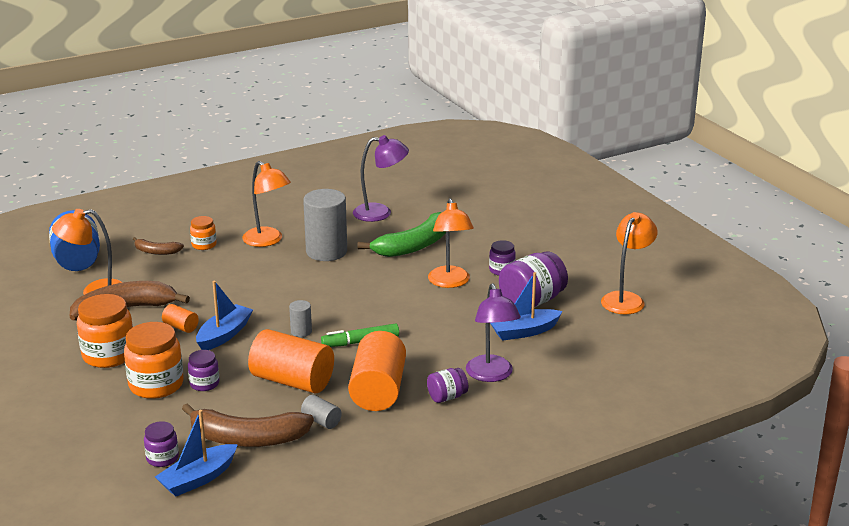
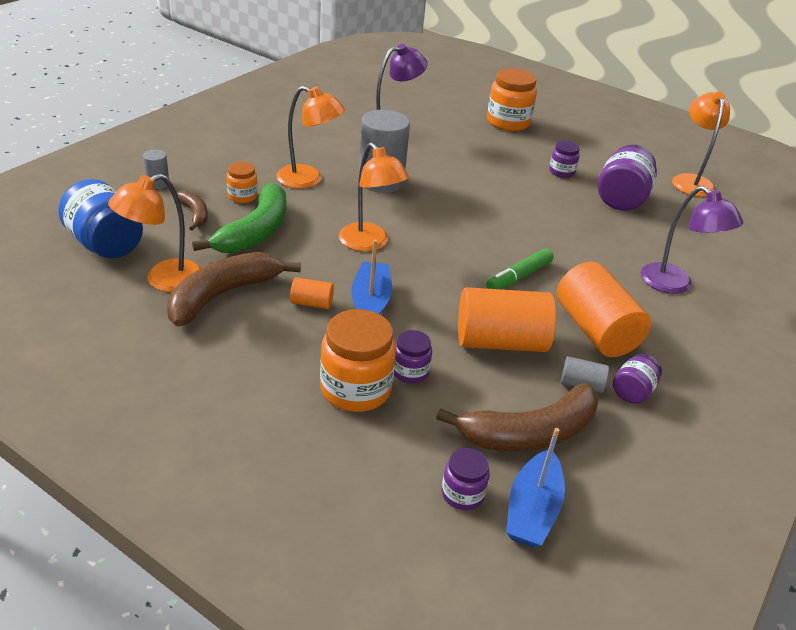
camera: 30 degrees left, 10 degrees up
orange jar [77,294,133,368] -> orange jar moved to [487,68,537,131]
brown banana [133,237,184,255] -> brown banana turned 105 degrees counterclockwise [177,191,208,231]
grey cylinder [289,300,312,337] -> grey cylinder moved to [143,150,169,189]
green banana [357,212,446,257] -> green banana moved to [192,182,286,253]
purple jar [427,368,468,403] -> purple jar moved to [613,354,662,404]
orange lamp [428,198,474,288] -> orange lamp moved to [339,142,409,252]
blue boat [490,272,563,341] -> none

